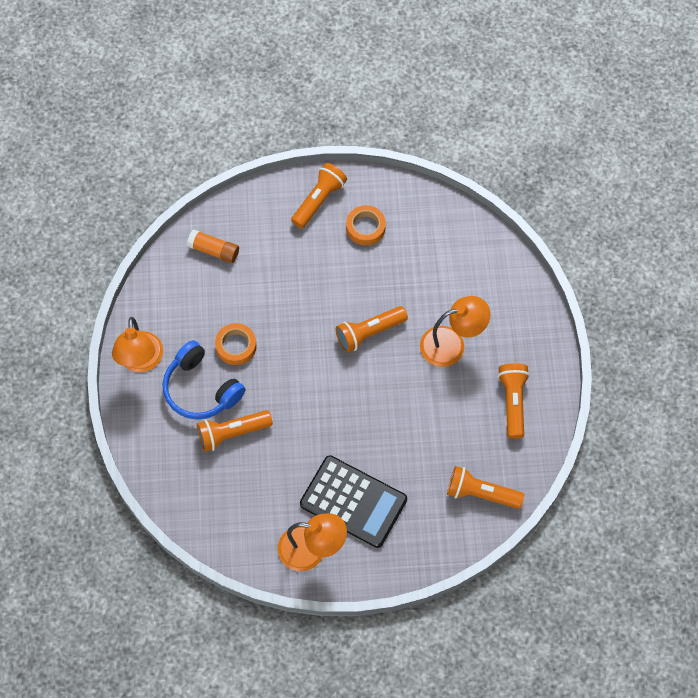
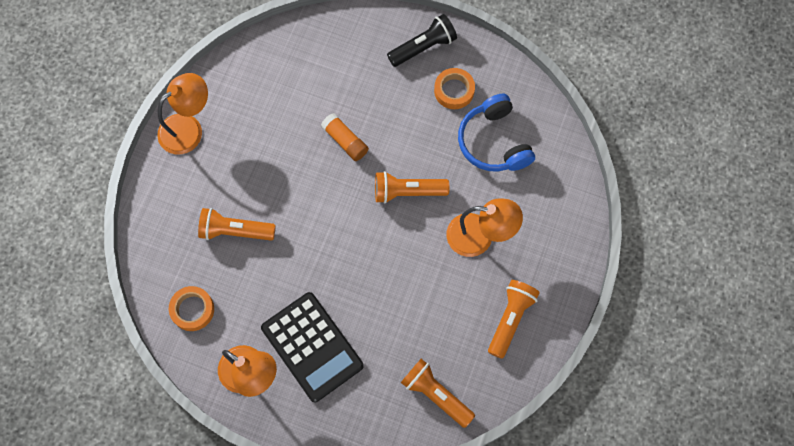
camera: 25 degrees right, 5 degrees up
orange lamp [112,317,163,372] -> orange lamp turned 150 degrees counterclockwise [157,73,208,154]
blue headphones [162,340,245,420] -> blue headphones moved to [458,93,535,172]
orange glue stick [187,230,239,263] -> orange glue stick moved to [321,113,369,161]
orange tape [215,323,257,365] -> orange tape moved to [169,286,214,331]
orange flashlight [291,163,347,228] -> black flashlight [387,14,457,67]

